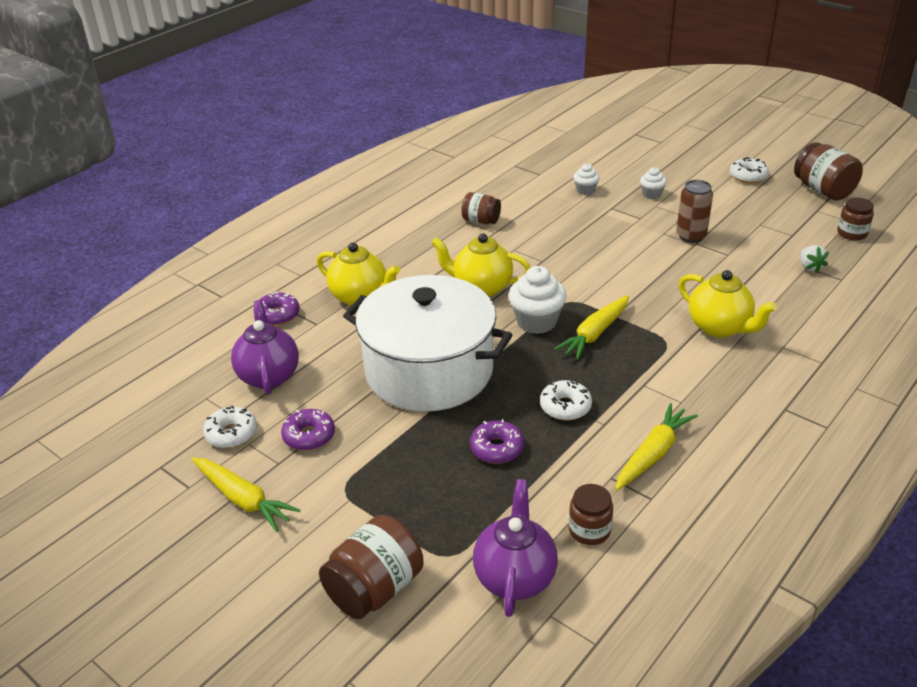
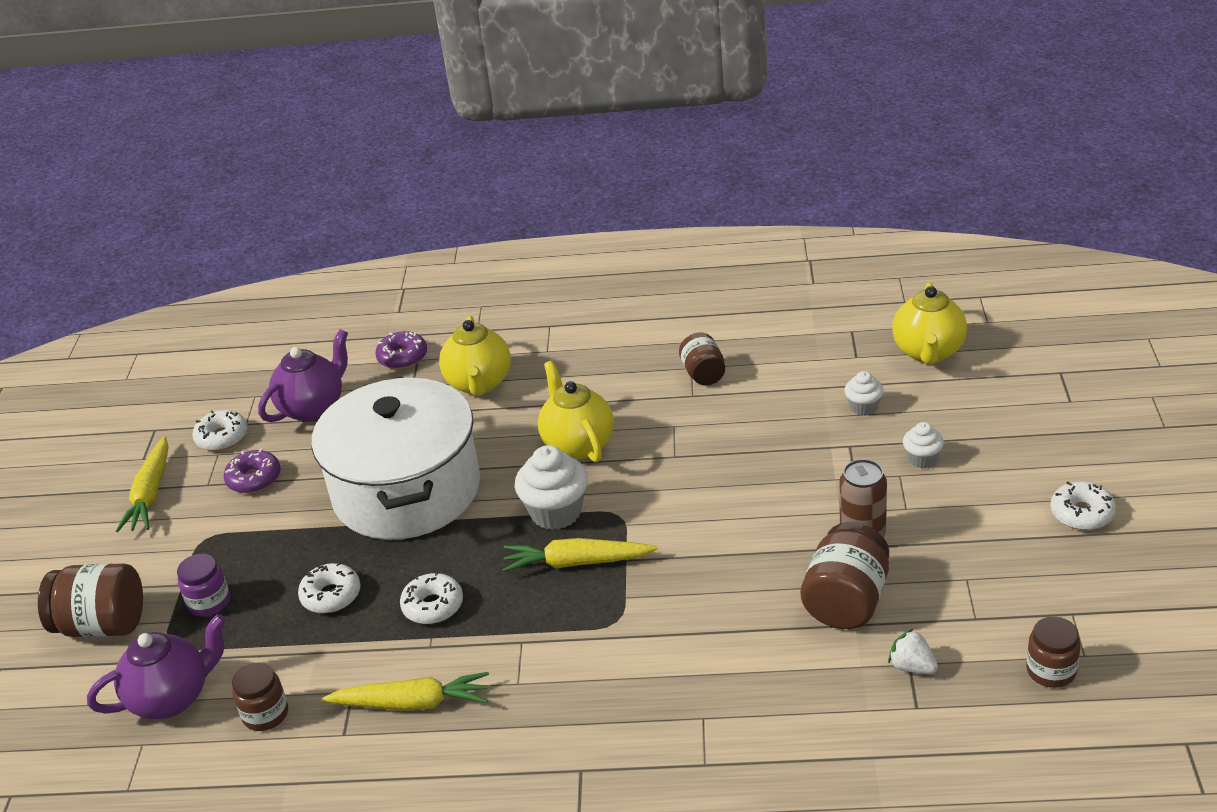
camera: 55 degrees right, 0 degrees up
purple donut [470,419,524,464] -> white donut [298,562,360,613]
yellow teapot [679,270,777,338] -> yellow teapot moved to [892,282,967,364]
brown jar [794,142,863,201] -> brown jar moved to [801,522,889,629]
white strawberry [800,245,829,273] -> white strawberry turned 90 degrees clockwise [888,628,938,674]
none -> purple jar [177,554,230,617]

